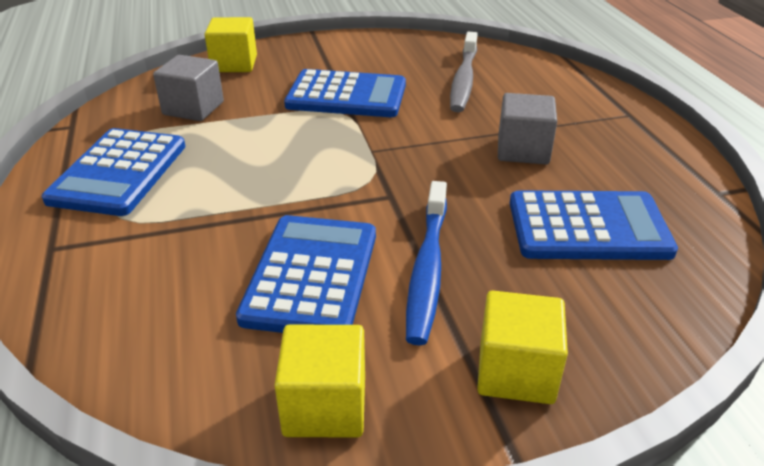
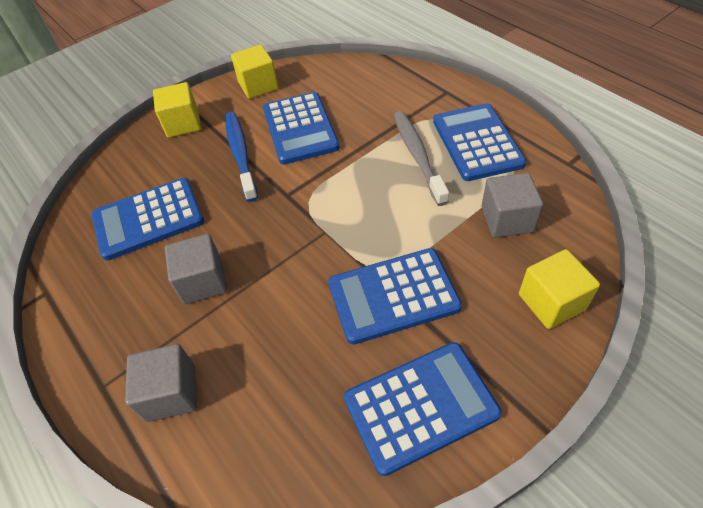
camera: 160 degrees right, 15 degrees up
grey toothbrush [450,32,478,112] -> grey toothbrush moved to [394,111,449,206]
none -> grey cube [125,344,197,422]
none -> blue calculator [344,342,502,476]

